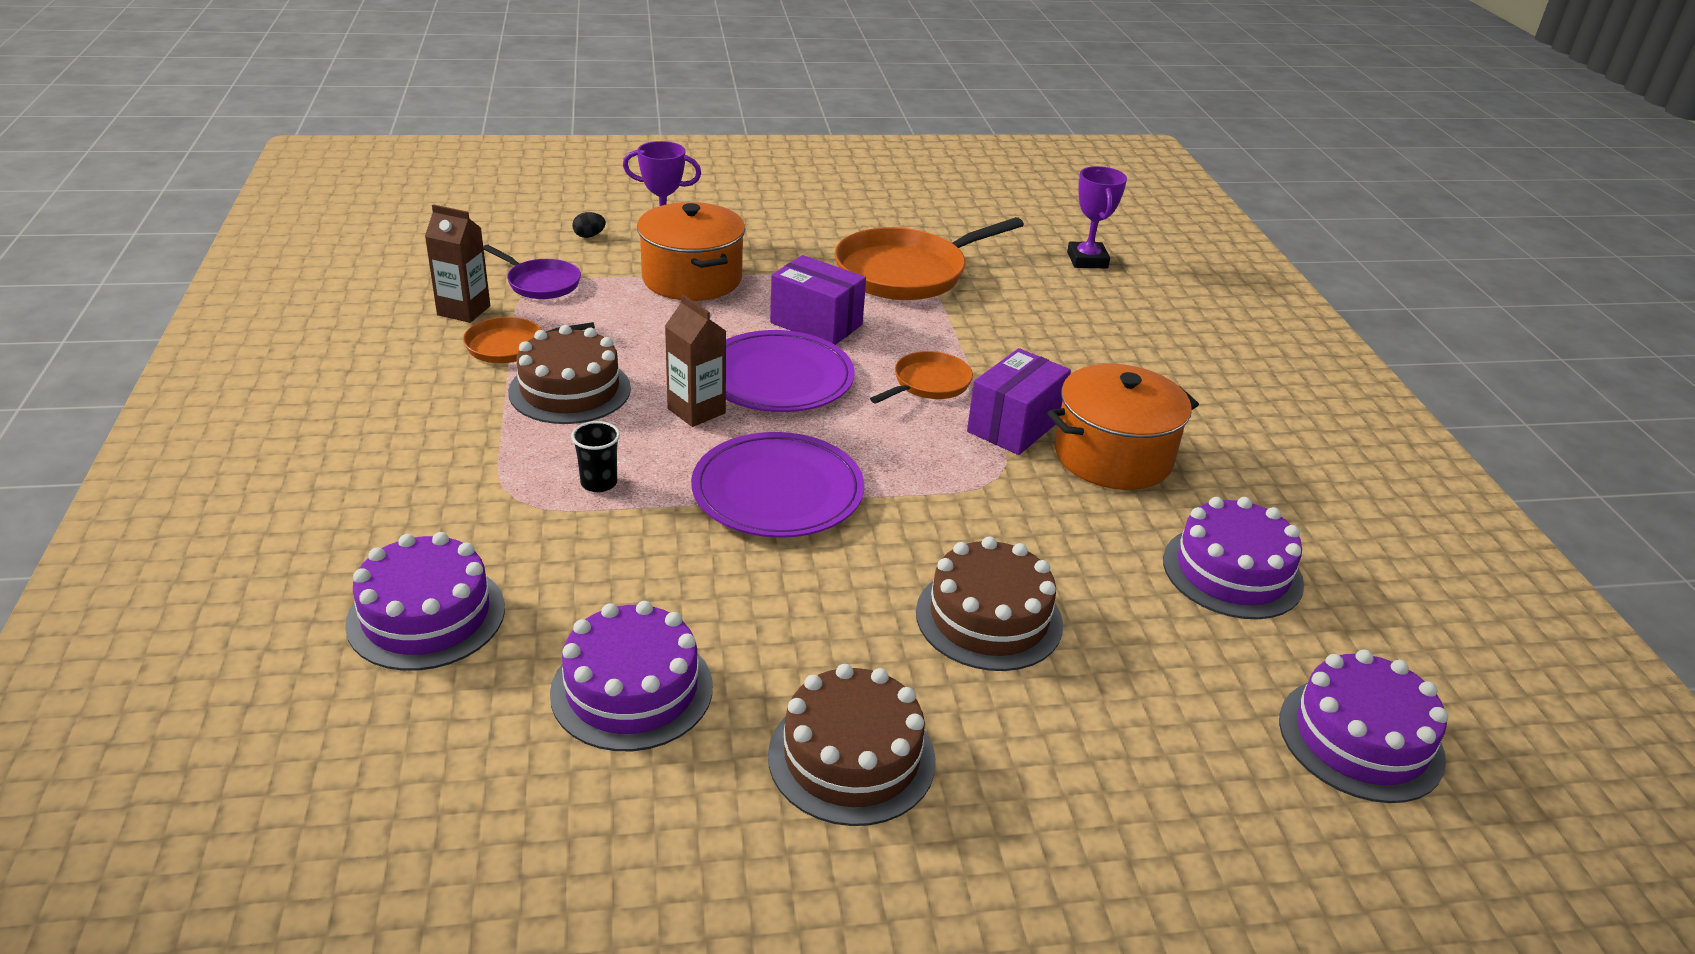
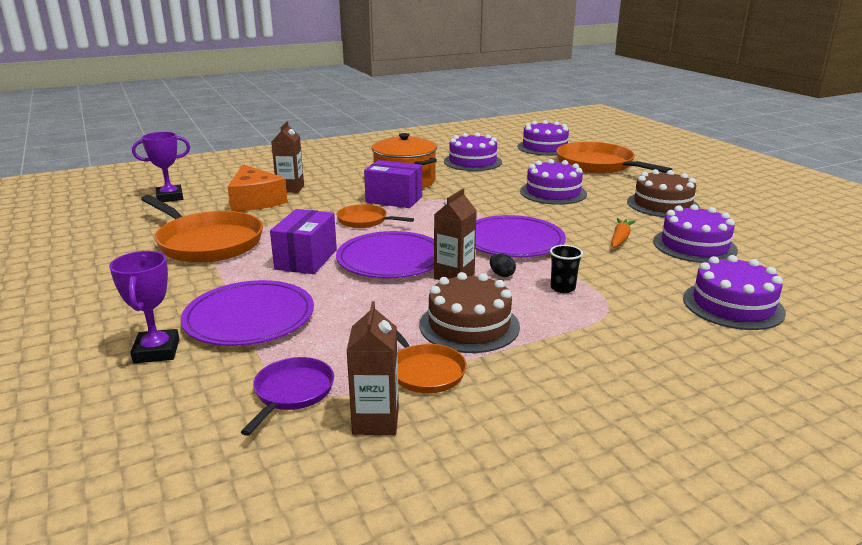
camera: 105 degrees left, 10 degrees down
black egg [572,212,606,238] -> black egg moved to [490,254,516,277]
orange pot [637,202,745,301] -> purple plate [181,280,314,346]
brown cake [916,536,1063,671] -> purple cake [520,159,587,205]
none -> orange cheese [228,164,288,211]
none -> brown carton [271,121,304,193]
none -> orange pan [556,142,672,174]
none -> orange carrot [611,218,636,248]

